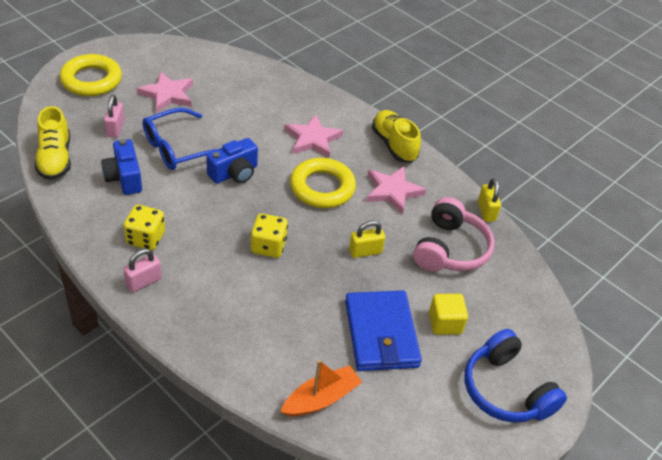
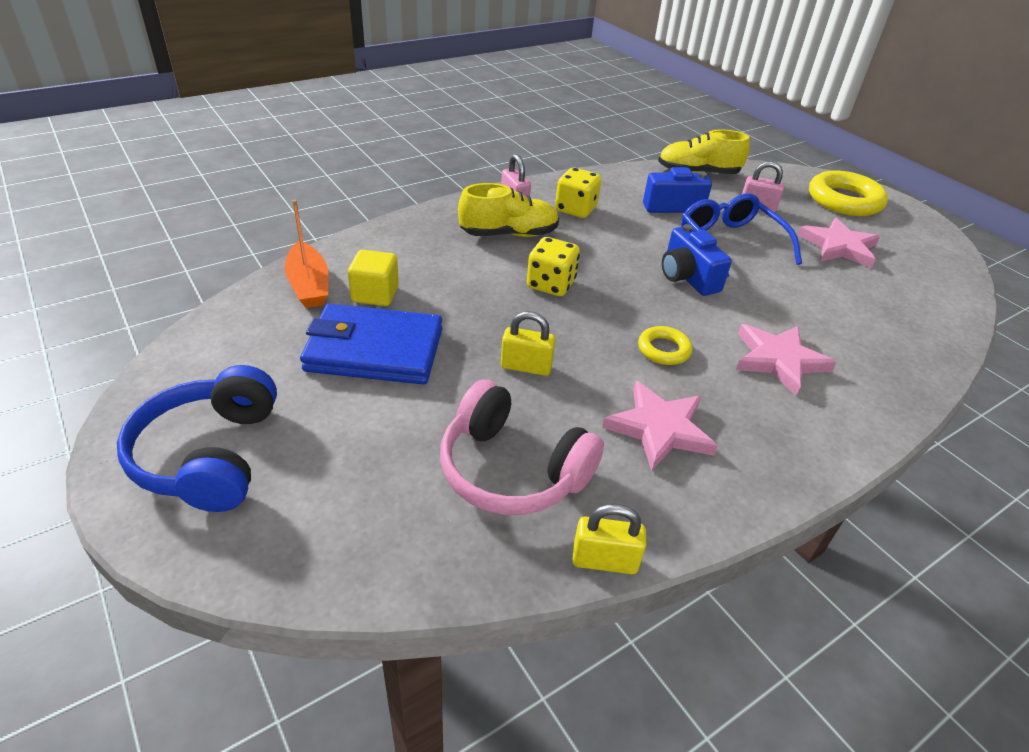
camera: 105 degrees right, 5 degrees down
yellow ring [290,158,356,208] -> yellow ring [638,326,693,365], size x0.52
yellow padlock [349,221,385,258] -> yellow padlock turned 75 degrees counterclockwise [501,311,556,376]
yellow shoe [372,110,421,163] -> yellow shoe moved to [458,183,559,237]
yellow cube [429,294,468,335] -> yellow cube moved to [348,250,399,306]
blue headphones [464,329,567,423] -> blue headphones turned 75 degrees counterclockwise [117,365,277,512]

